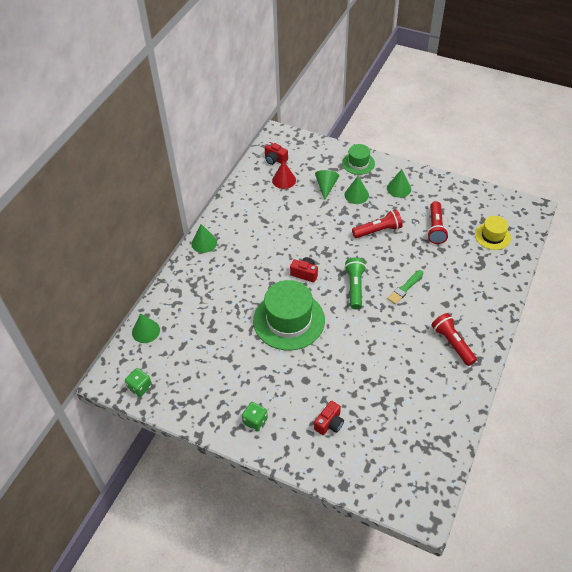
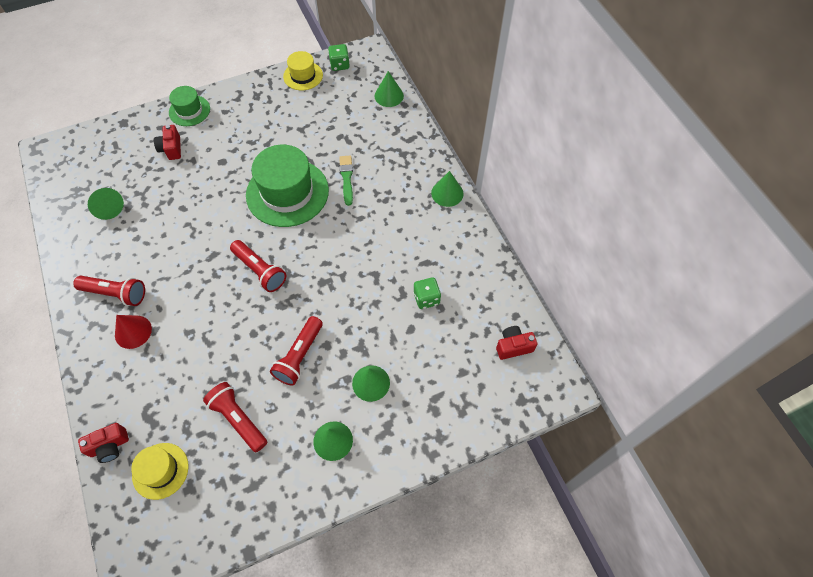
camera: 130 degrees right, 10 degrees up
green dice [242,402,268,431] -> green dice moved to [413,277,441,309]
red cone [272,161,296,189] -> red cone moved to [115,315,152,349]
red camera [290,257,318,282] -> red camera moved to [78,423,129,463]
green cone [315,170,339,200] -> green cone moved to [88,188,124,220]
green hat [342,144,375,175] -> green hat moved to [169,86,210,126]
green flashlight [345,258,366,309] -> red flashlight [230,240,286,292]
green brush [388,270,423,304] -> green brush moved to [339,156,353,206]
none -> yellow hat [283,51,323,90]

